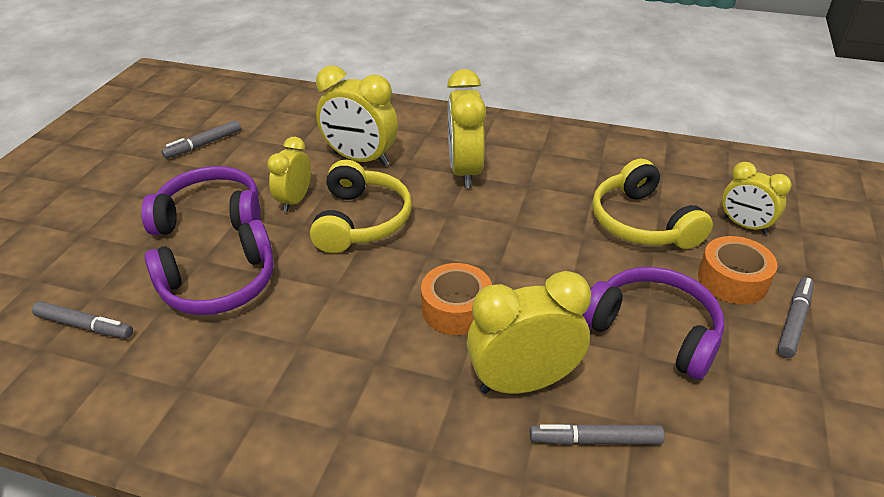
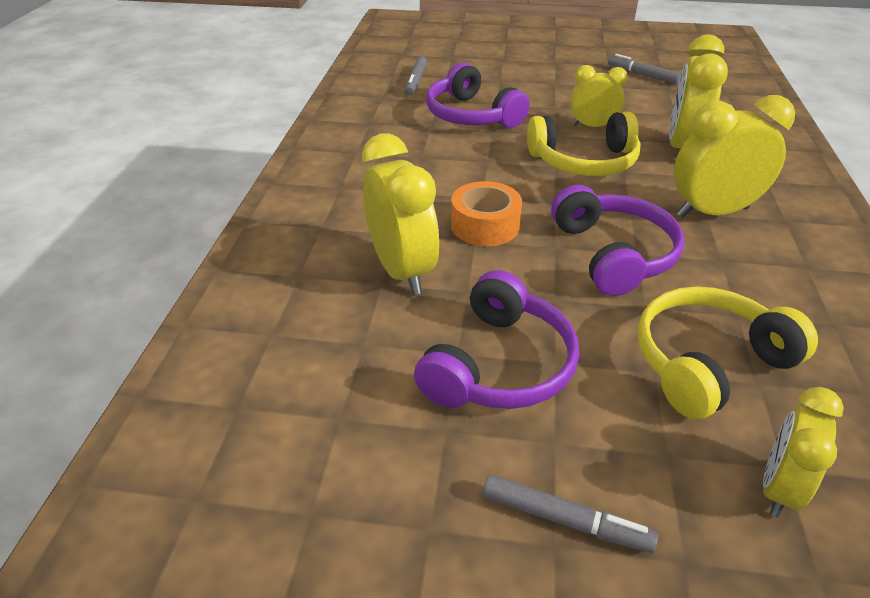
camera: 80 degrees right, 0 degrees up
purple headphones [141,166,260,235] -> purple headphones moved to [551,185,685,296]
grey marker [530,423,665,445] -> none
orange tape [698,236,778,304] -> none

